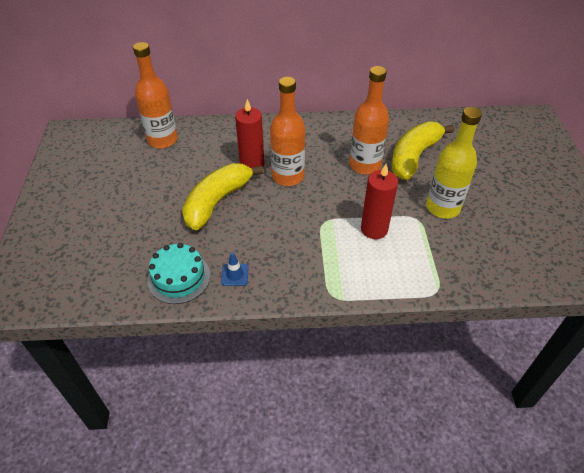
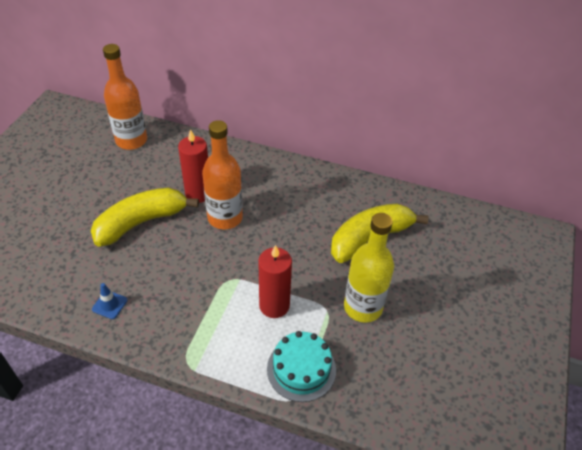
camera: 20 degrees right, 0 degrees up
turquoise cake [147,243,210,304] -> turquoise cake moved to [267,331,336,402]
orange bottle [350,66,389,175] -> none

